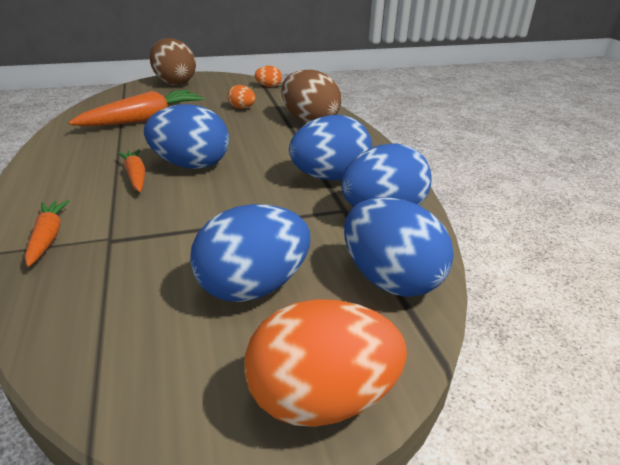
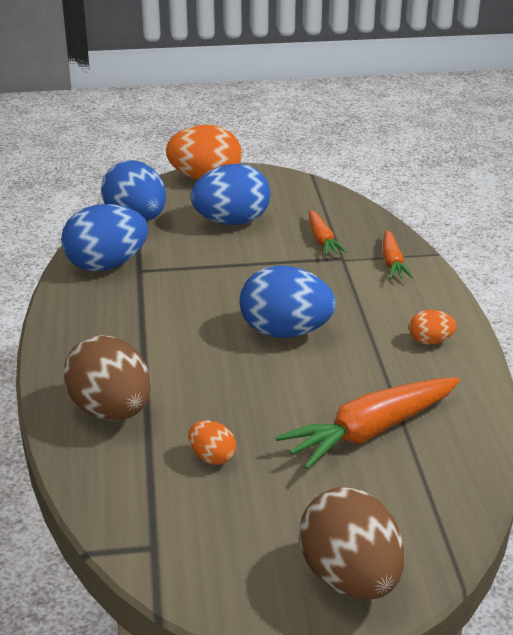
camera: 170 degrees left, 0 degrees up
orange carrot [117,149,145,192] -> orange carrot moved to [309,210,347,256]
orange egg [255,66,282,87] -> orange egg moved to [409,310,456,345]
blue egg [289,115,372,180] -> none

